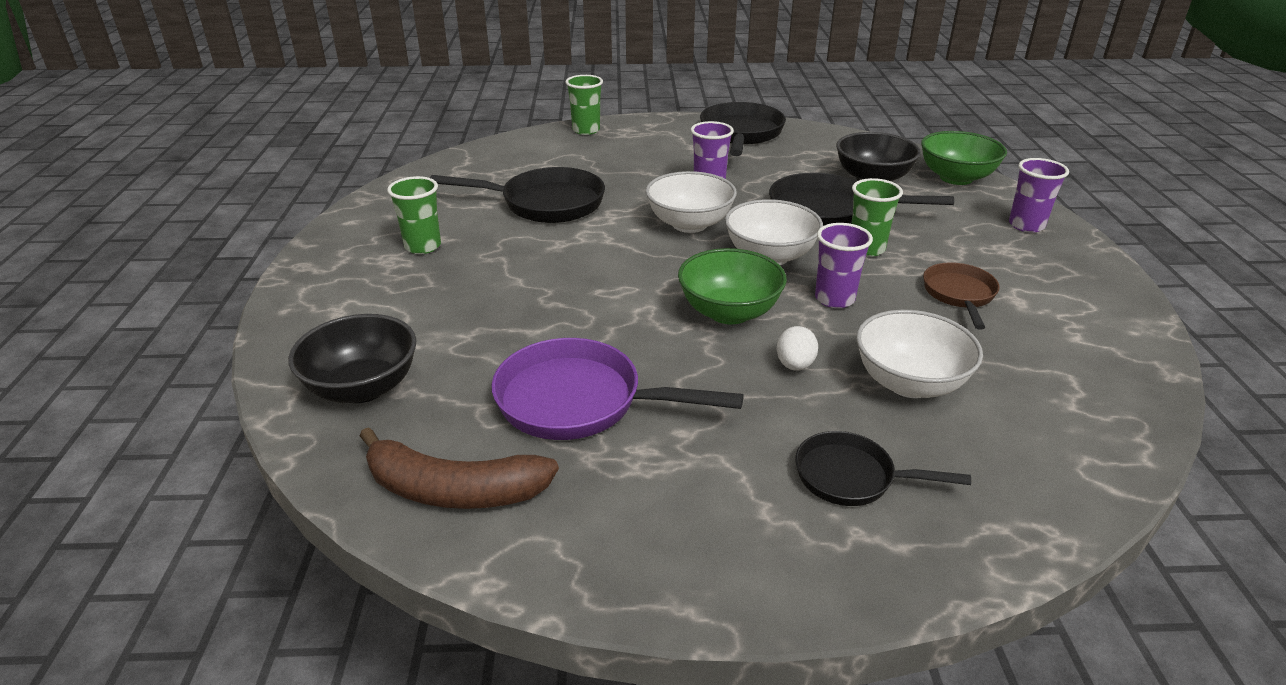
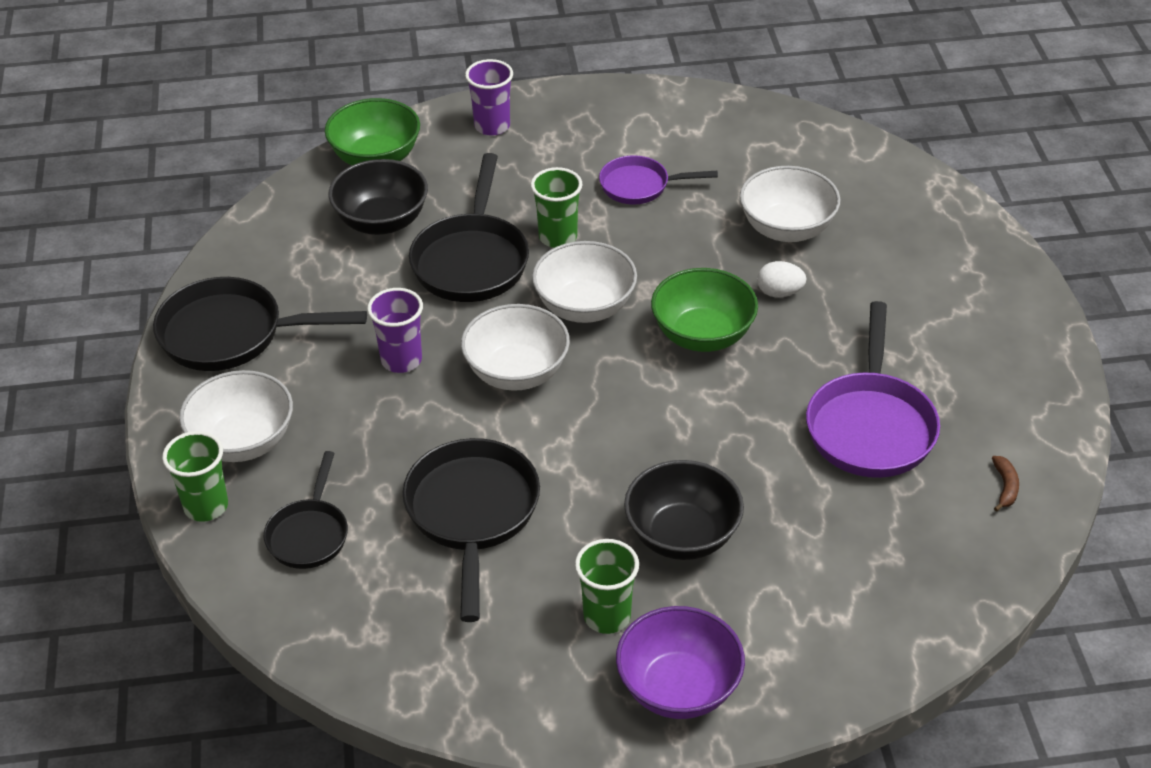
camera: 95 degrees left, 10 degrees up
black bowl [288,314,417,403] -> black bowl moved to [624,460,744,560]
brown banana [360,427,559,509] -> brown banana [992,456,1019,512], size x0.41
black pan [795,431,971,506] -> black pan moved to [264,451,348,569]
purple cup [815,223,873,308] -> none
brown pan [923,262,1000,330] -> purple pan [599,155,718,205]
none -> white bowl [179,370,293,462]
none -> purple bowl [616,606,745,719]

